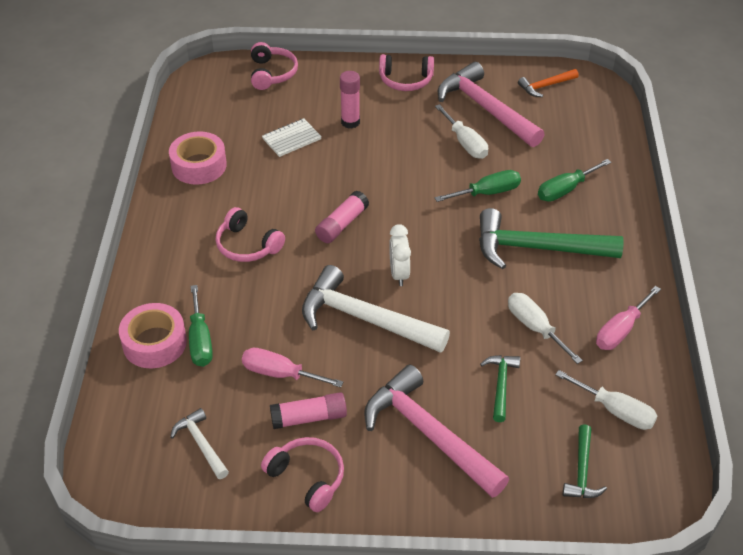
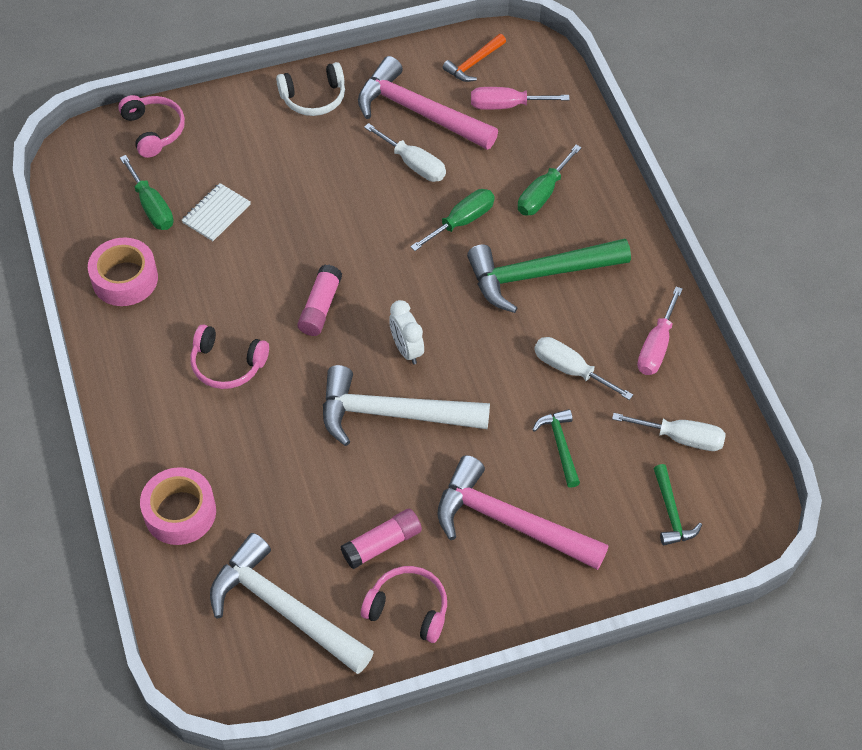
camera: 20 degrees left, 10 degrees up
white hammer [170,408,229,479] -> white hammer [210,533,374,674], size x2.02
green screwdriver [189,285,213,367] -> green screwdriver moved to [120,155,173,230]
pink screwdriver [242,348,343,388] -> pink screwdriver moved to [471,87,570,110]
pink glue stick [340,71,360,129] -> none
pink headphones [379,54,434,91] -> white headphones [276,62,345,116]

